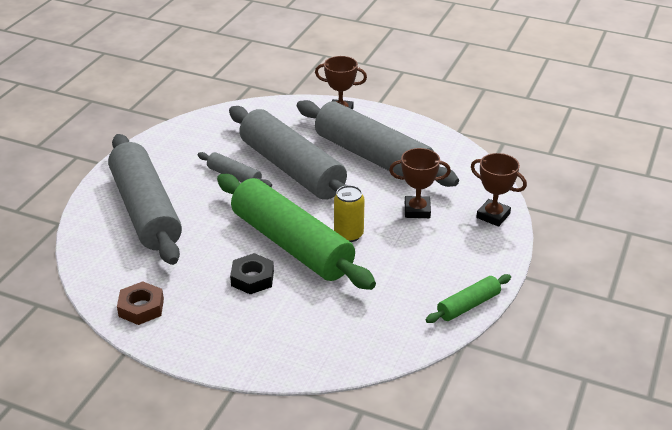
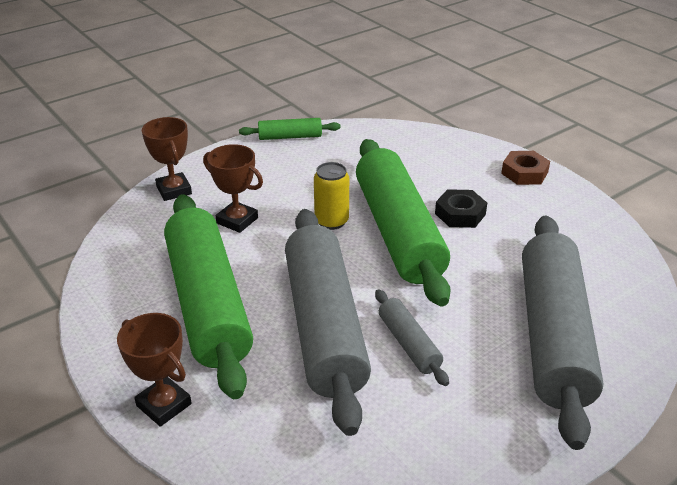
camera: 150 degrees left, 0 degrees up
brown nut [117,281,164,325] -> brown nut moved to [501,151,550,185]
grey rolling pin [297,100,459,187] -> green rolling pin [164,194,253,399]

